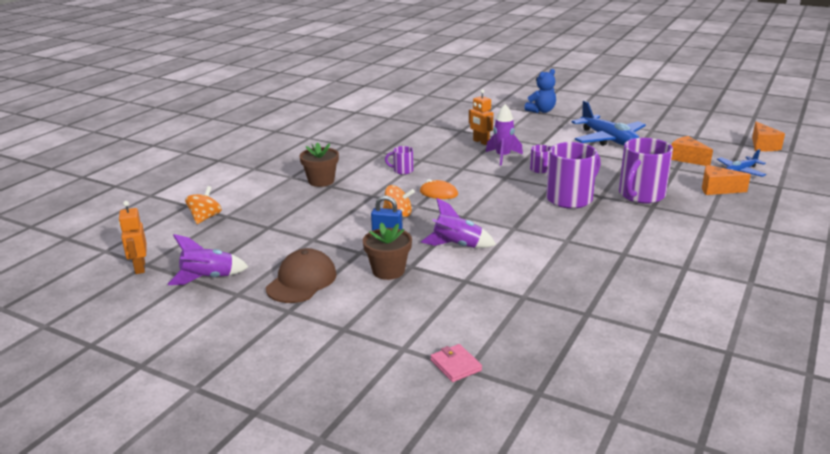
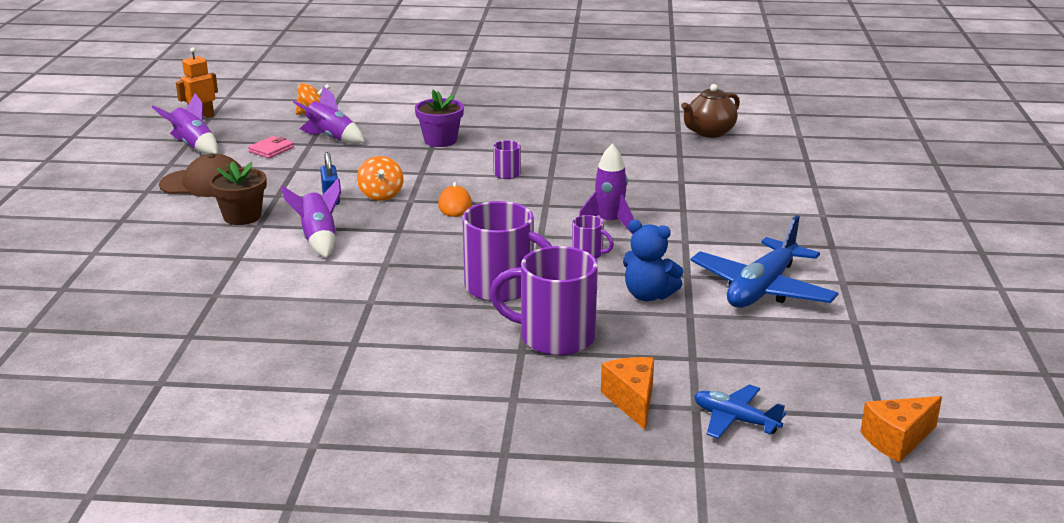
camera: 65 degrees right, 0 degrees up
brown flower pot [299,142,339,187] -> purple flower pot [415,90,464,147]
pink wallet [431,344,482,382] -> pink wallet moved to [248,136,294,158]
orange robot [469,89,493,145] -> none
blue teddy bear [524,69,556,113] -> blue teddy bear moved to [623,220,684,301]
orange cheese [671,136,713,166] -> none
none -> purple rocket [293,86,365,144]
none -> brown teapot [681,84,740,138]

